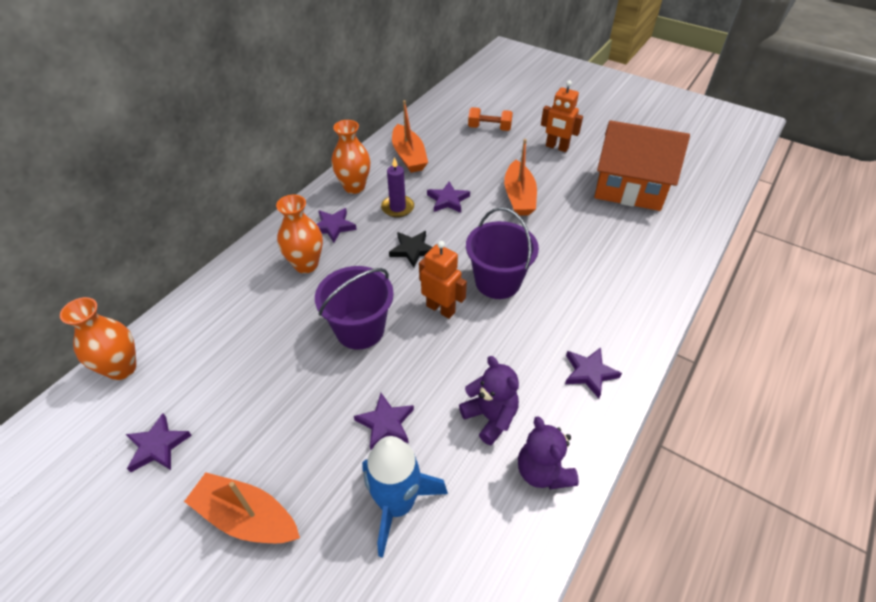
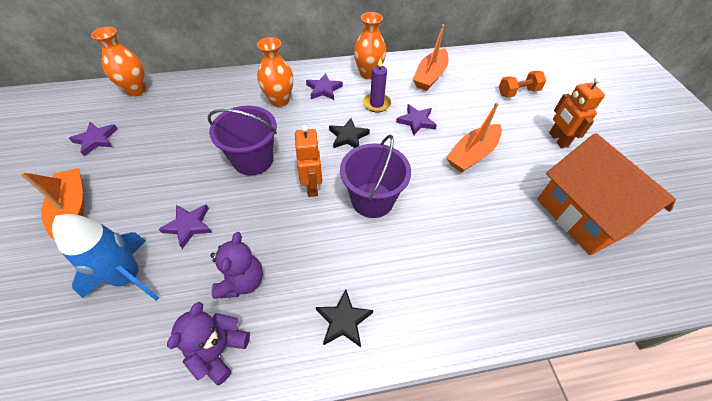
camera: 45 degrees right, 5 degrees up
orange dumbbell [468,107,513,131] -> orange dumbbell turned 75 degrees counterclockwise [499,71,546,98]
purple star [565,347,622,398] -> black star [316,289,373,347]

